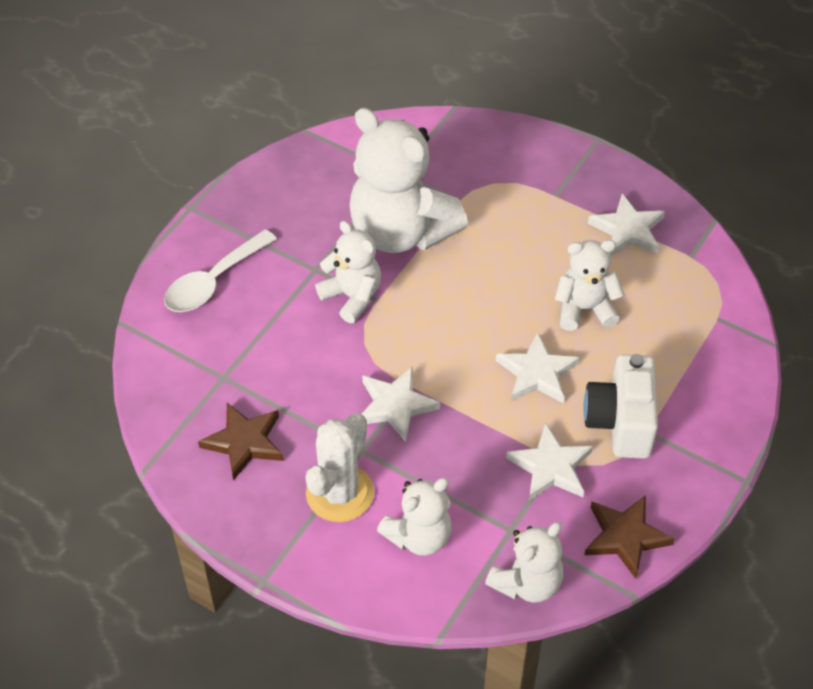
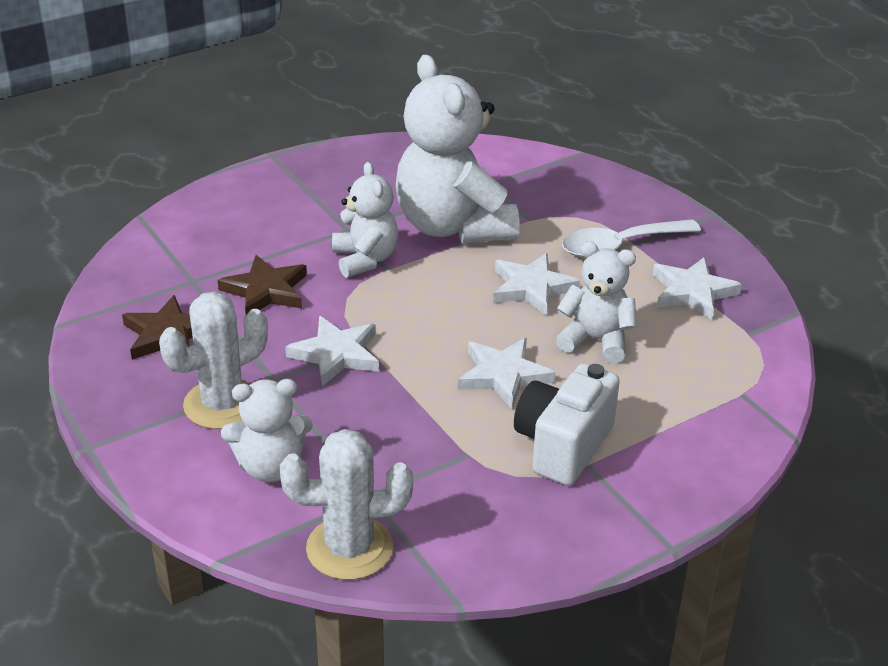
camera: 25 degrees right, 15 degrees down
white spoon [164,229,277,312] -> white spoon moved to [562,219,701,258]
white teddy bear [485,522,563,603] -> white cactus [280,429,413,580]
white star [506,423,593,501] -> white star moved to [493,253,580,316]
brown star [584,495,675,579] -> brown star moved to [218,255,307,315]

